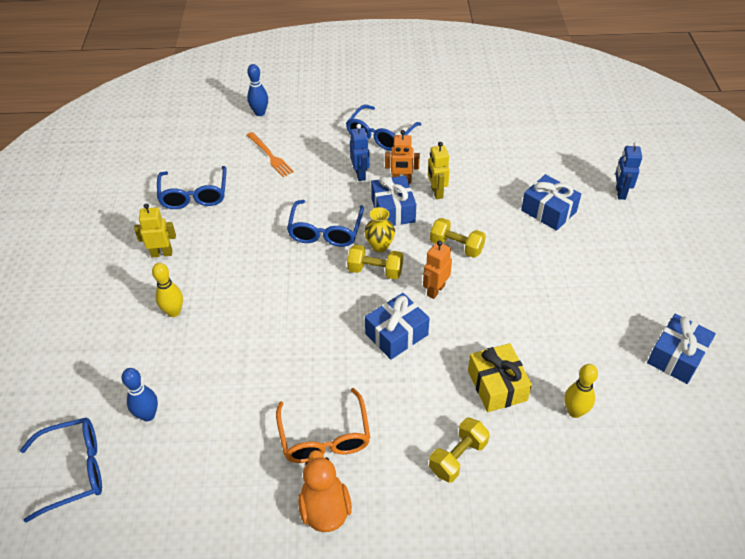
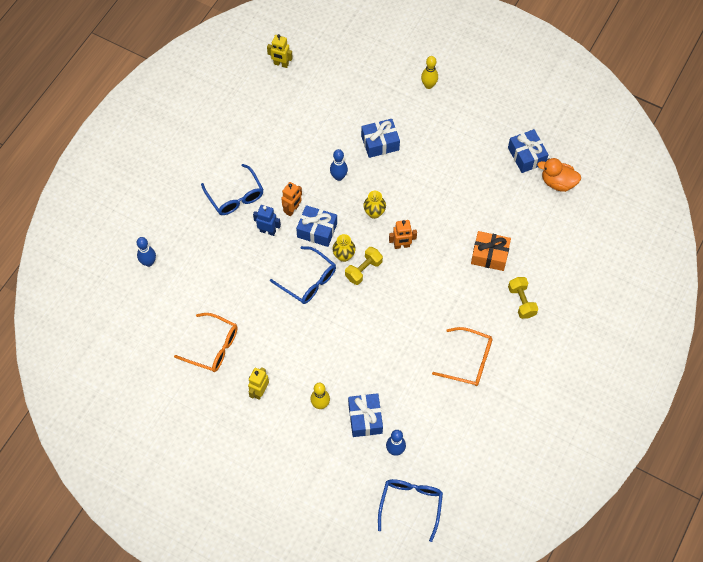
camera: 60 degrees left, 15 degrees up
blue glasses [157,166,227,209] -> orange glasses [174,313,238,372]
orange fork [247,132,294,177] -> none
orange duck [298,450,352,532] -> orange duck moved to [537,158,581,192]
blue gift [365,293,429,360] -> blue gift moved to [348,393,383,437]
orange robot [423,240,452,299] -> orange robot turned 75 degrees counterclockwise [389,220,417,249]
yellow robot [428,142,450,199] -> yellow robot moved to [267,34,293,68]
yellow dumbbell [430,218,486,258] -> yellow vase [363,191,386,219]
yellow gift [468,343,532,412] -> orange gift [471,231,511,271]
yellow bowling pin [564,364,598,418] -> yellow bowling pin moved to [421,56,438,89]
blue robot [615,142,642,200] -> none
none -> blue bowling pin [330,149,348,181]

